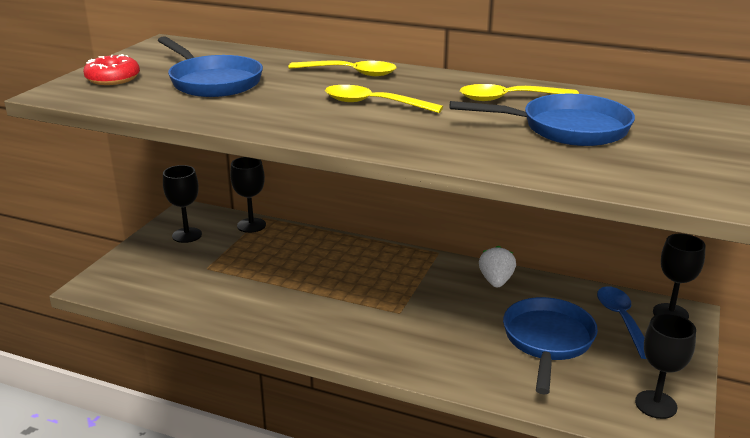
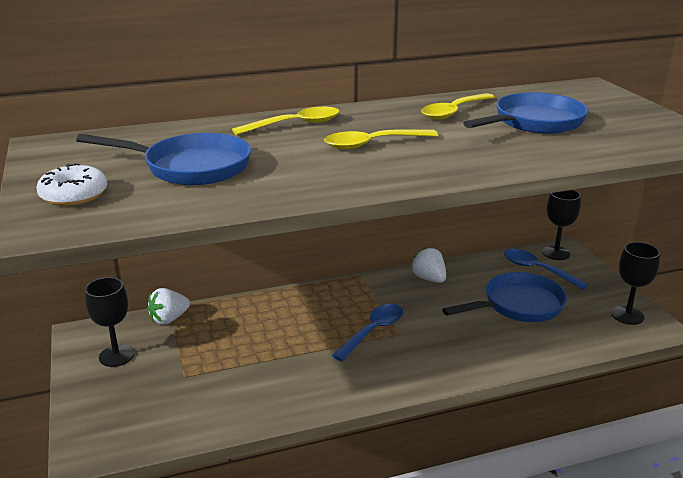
camera: 40 degrees left, 0 degrees up
red donut [83,54,140,85] -> white donut [37,163,107,206]
black goblet [230,157,266,233] -> white strawberry [147,288,190,325]
blue pan [503,297,598,394] -> blue pan turned 90 degrees clockwise [442,272,567,322]
none -> blue spoon [332,304,403,361]

